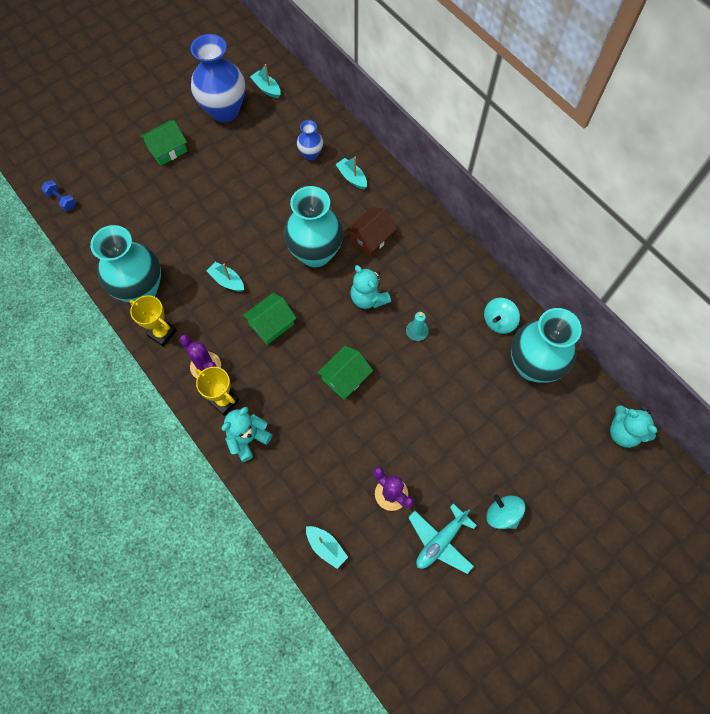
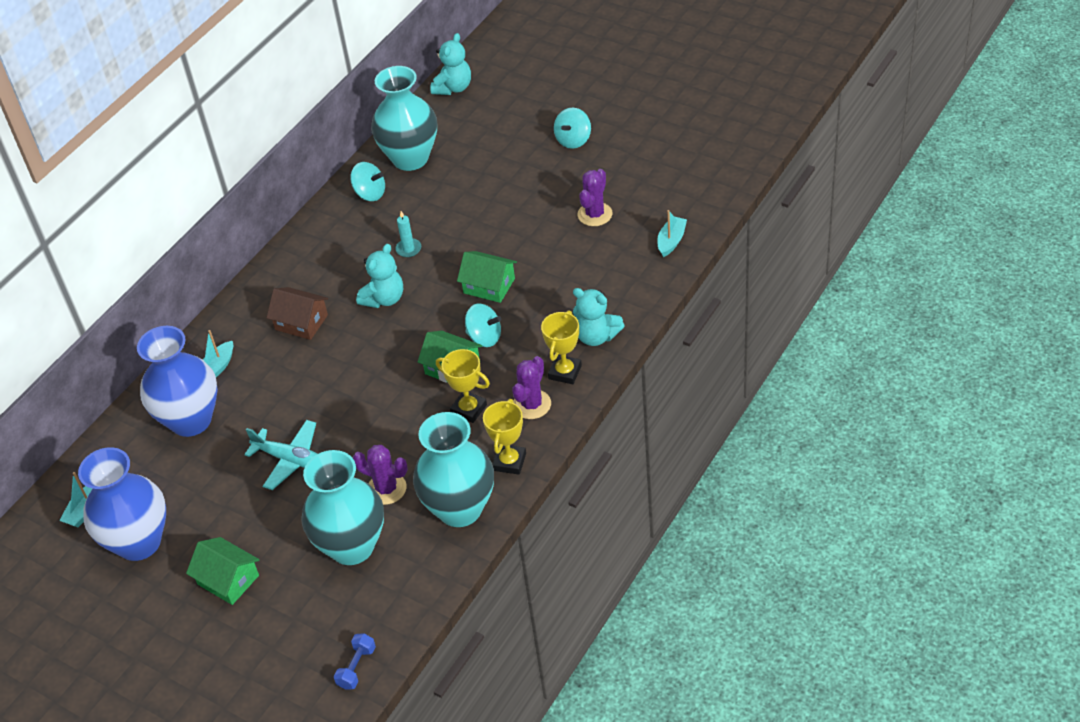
camera: 105 degrees left, 20 degrees down
turquoise boat [207,262,244,292] -> none
turquoise vase [284,186,344,267] -> turquoise vase moved to [301,450,384,565]
blue vase [297,120,323,160] -> blue vase [137,326,218,437], size x2.05
turquoise plane [408,504,477,574] -> turquoise plane moved to [244,420,317,490]
none -> purple cactus [353,445,408,505]
none -> yellow trophy [436,349,490,423]
none -> turquoise spinning top [465,303,501,347]

